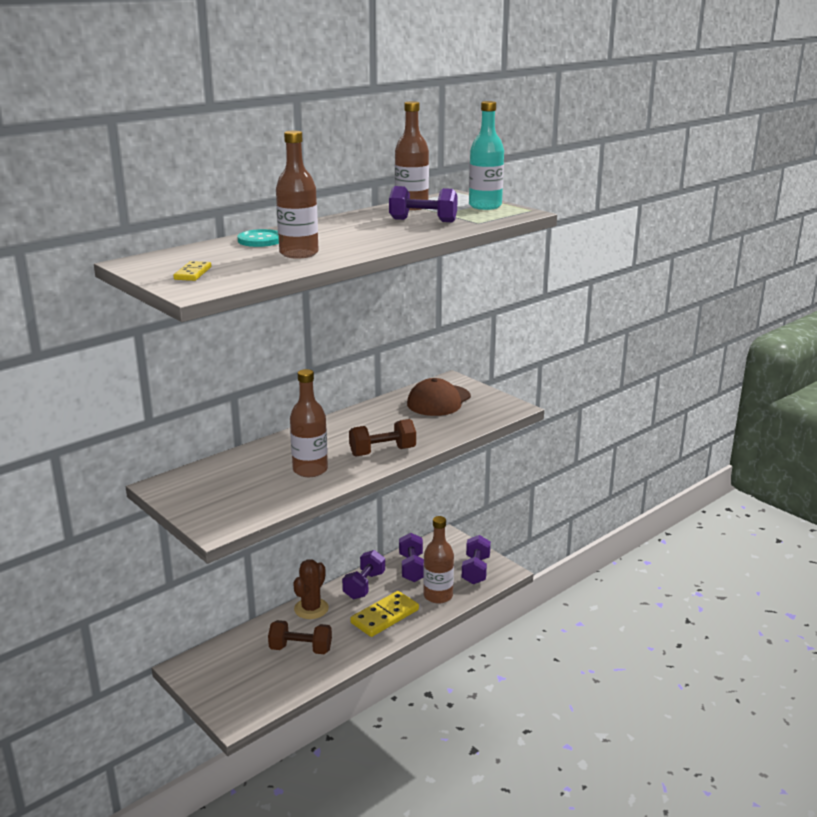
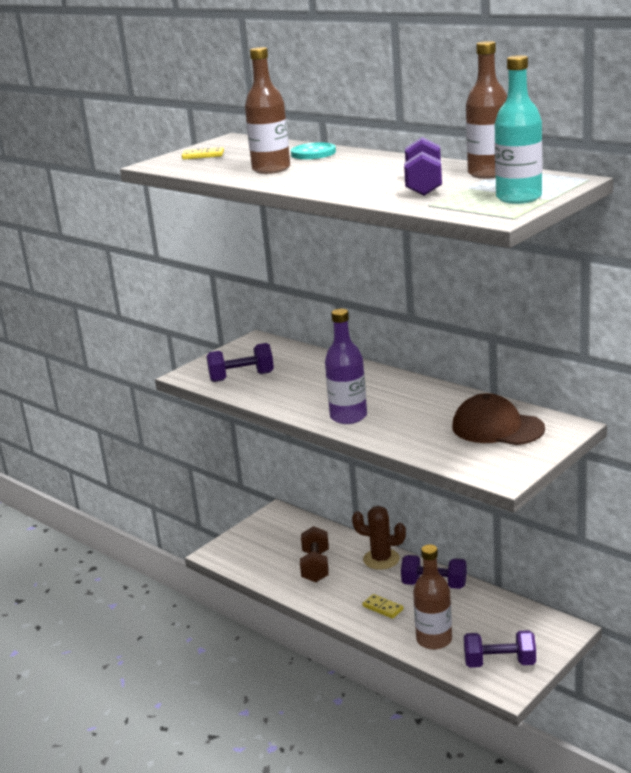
camera: 85 degrees right, 0 degrees up
brown bottle [290,369,328,477] -> none
brown dumbbell [349,419,416,457] -> purple bottle [325,309,367,424]
yellow domino [350,591,419,637] -> yellow domino [362,594,404,619], size x0.52
purple dumbbell [399,533,424,582] -> purple dumbbell moved to [207,343,274,382]

